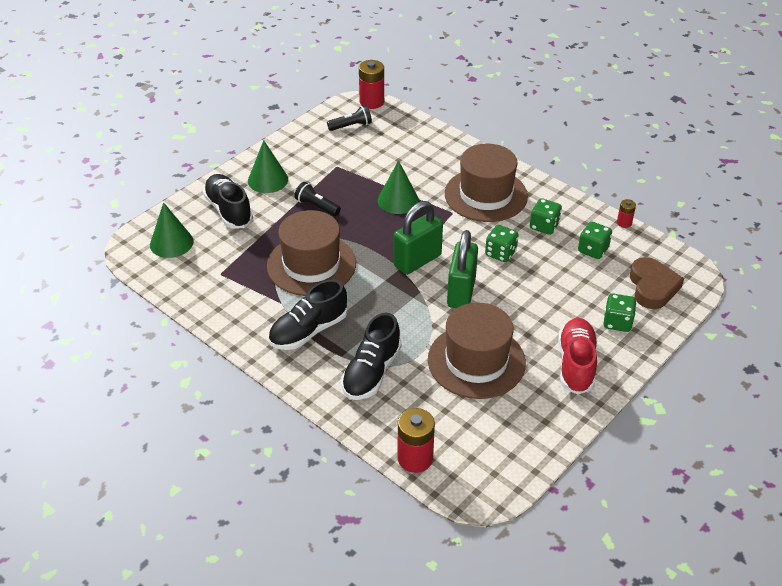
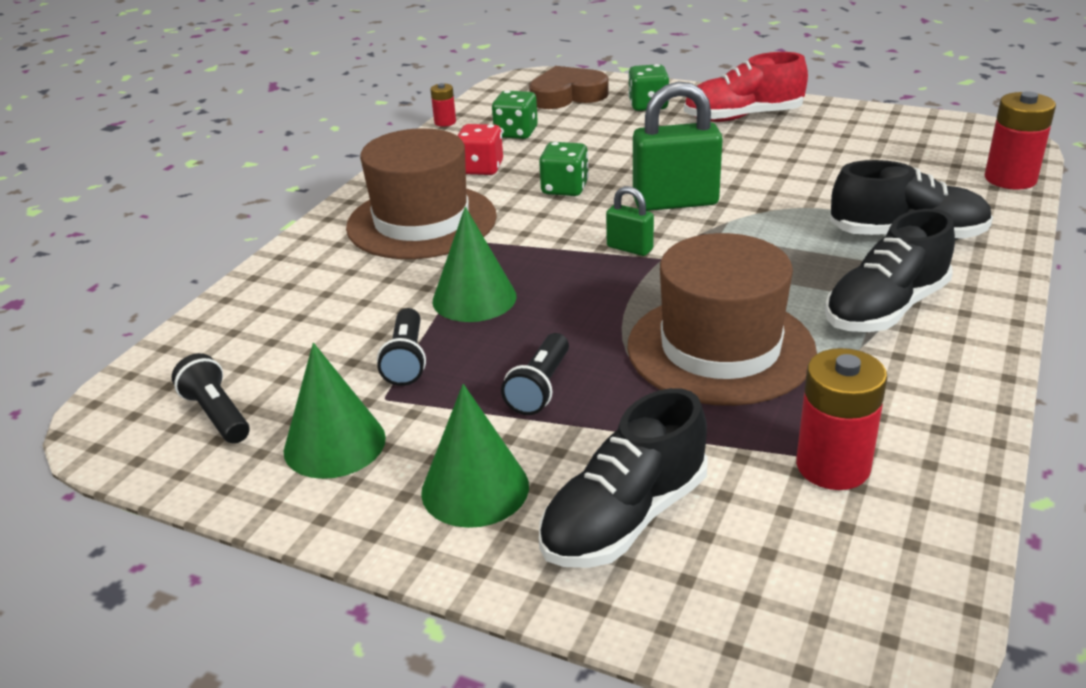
camera: 105 degrees left, 10 degrees down
green cone [150,202,194,258] -> green cone moved to [284,343,386,479]
black shoe [268,280,347,350] -> black shoe turned 105 degrees clockwise [825,209,955,332]
red battery [359,60,384,109] -> red battery moved to [796,348,887,490]
green padlock [394,201,443,275] -> green padlock [606,186,654,256], size x0.51
brown hat [428,302,526,399] -> none
green dice [530,198,562,235] -> red dice [457,124,503,175]
none -> black flashlight [377,308,426,386]

